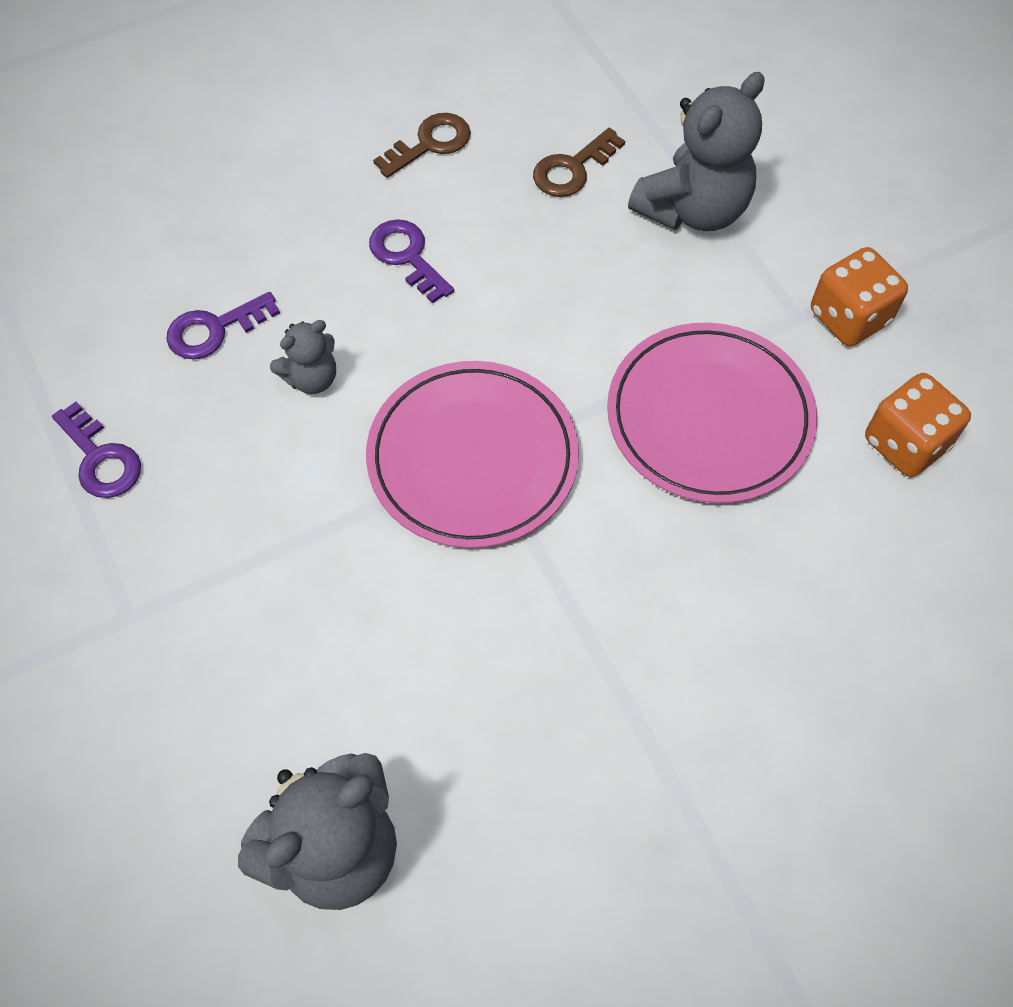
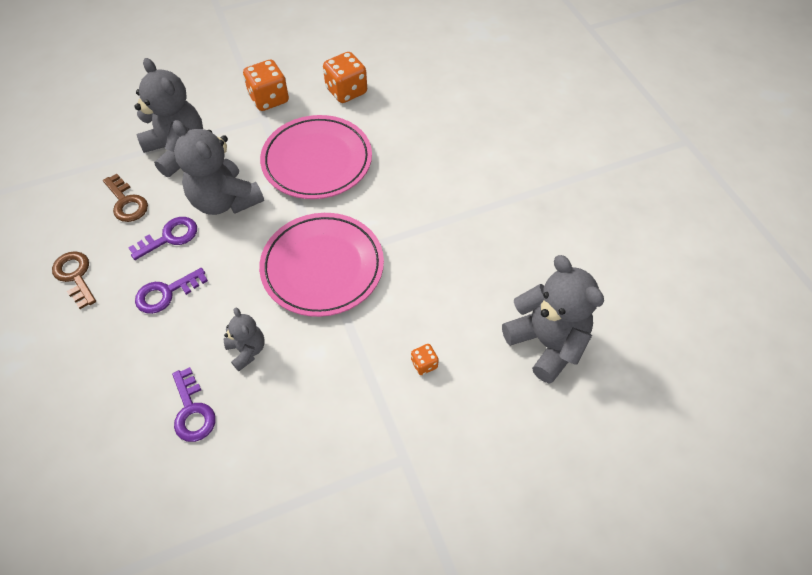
camera: 85 degrees left, 5 degrees down
purple key [52,402,141,498] -> purple key moved to [128,217,197,260]
none -> grey teddy bear [173,120,264,215]
none -> orange dice [411,344,439,375]

